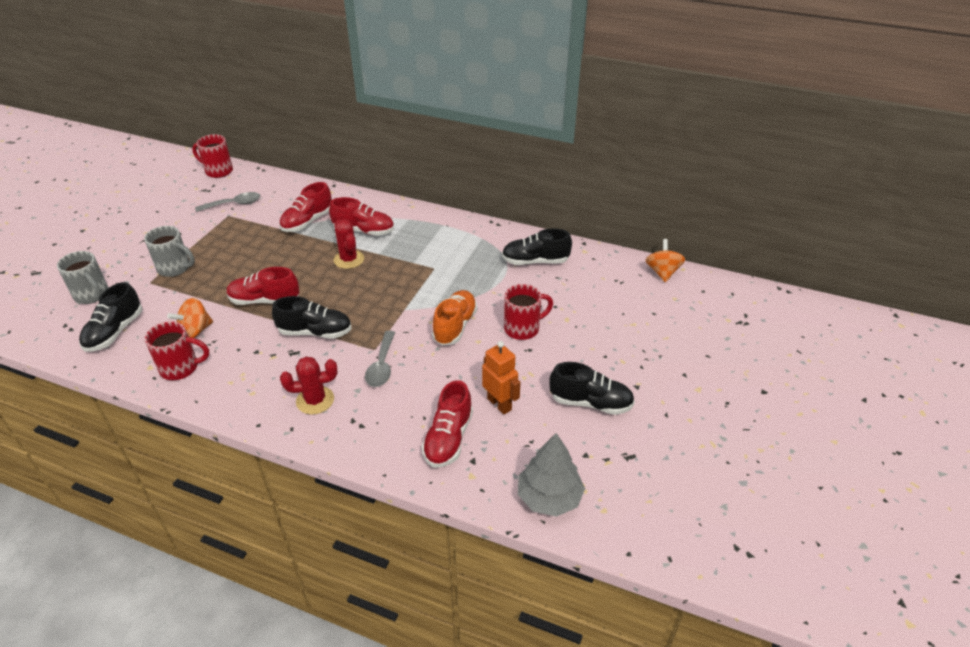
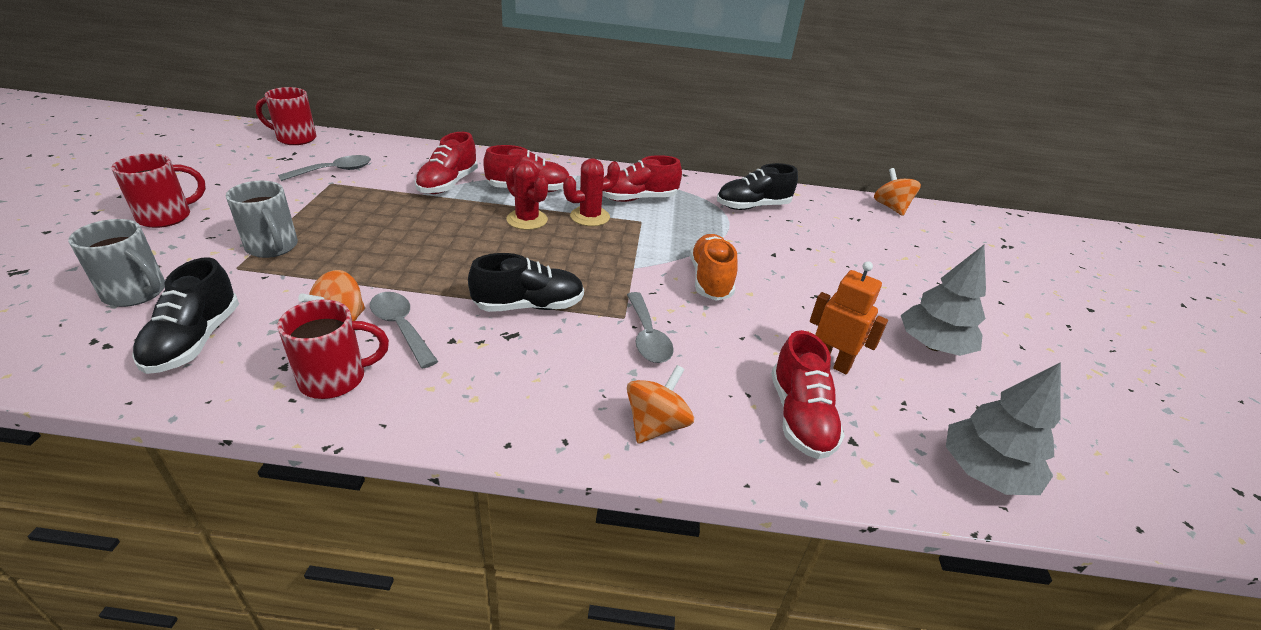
camera: 20 degrees left, 5 degrees down
grey mug [144,226,195,277] -> grey mug turned 45 degrees clockwise [226,181,298,258]
red shoe [227,267,299,305] -> red shoe moved to [602,155,682,202]
red cactus [280,357,337,415] -> red cactus moved to [563,158,620,226]
red mug [504,284,553,340] -> red mug moved to [111,154,206,228]
black shoe [549,362,635,415] -> grey tree [901,245,986,356]
none -> grey spoon [370,292,438,369]
none -> orange spinning top [627,365,694,443]

